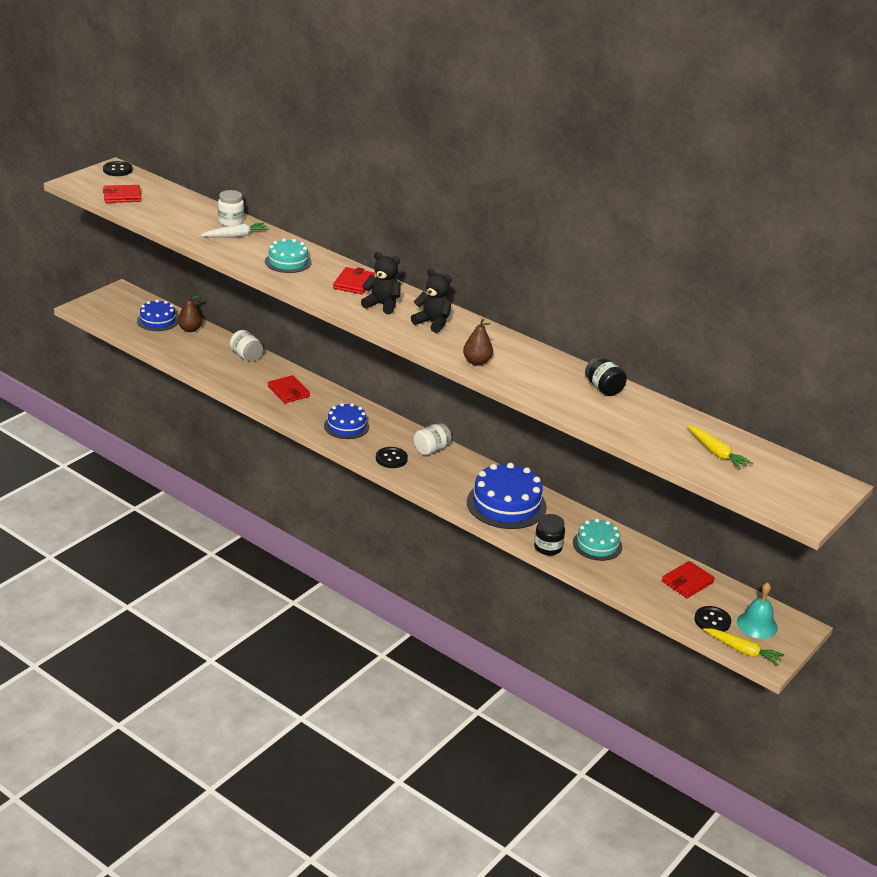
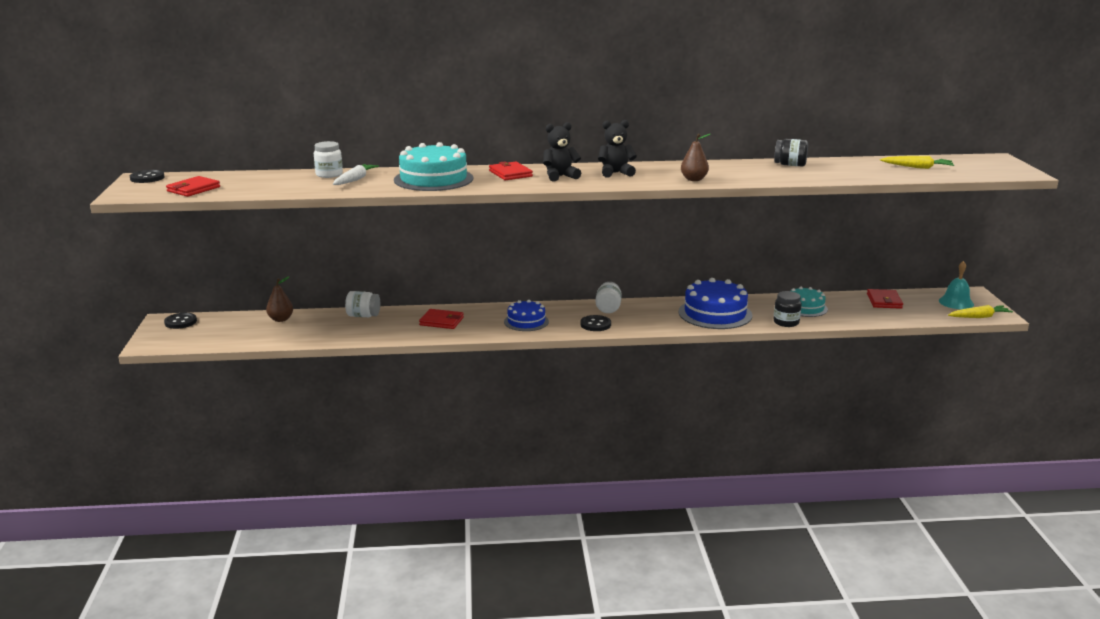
camera: 40 degrees left, 10 degrees down
blue cake [137,300,178,331] -> none
turquoise cake [265,238,311,273] -> turquoise cake [394,142,473,191], size x1.66
black button [694,606,731,632] -> black button moved to [164,313,197,329]

